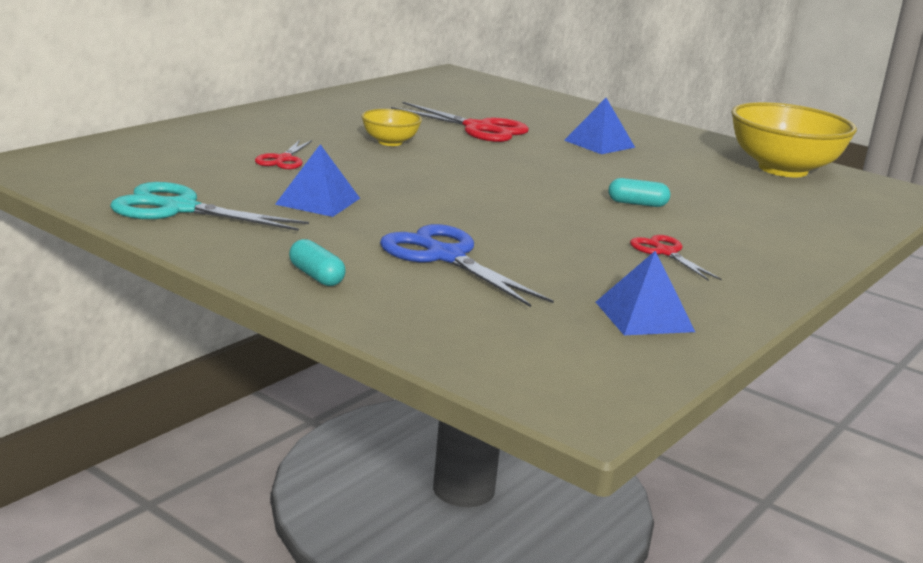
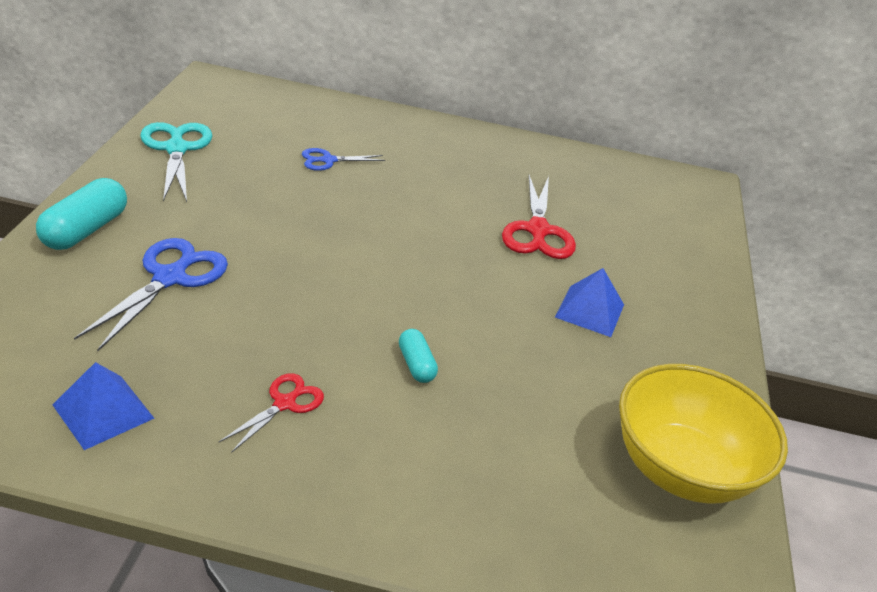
camera: 60 degrees right, 15 degrees up
red scissors [255,140,312,169] -> blue scissors [302,148,385,171]
blue pyramid [275,144,360,217] -> none
turquoise capsule [289,239,346,286] -> turquoise capsule [36,178,127,250], size x1.75
yellow bowl [361,109,422,146] -> none

